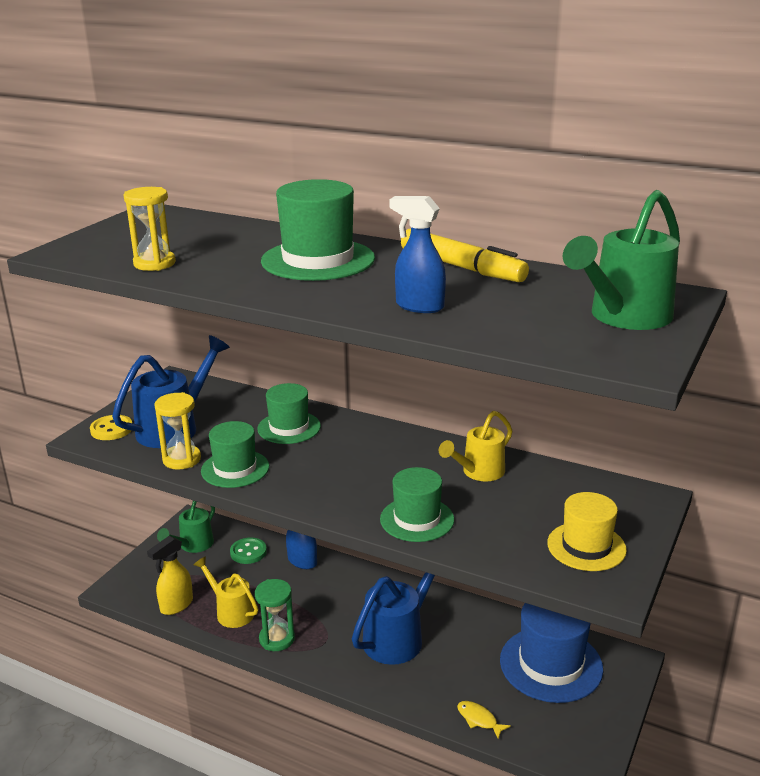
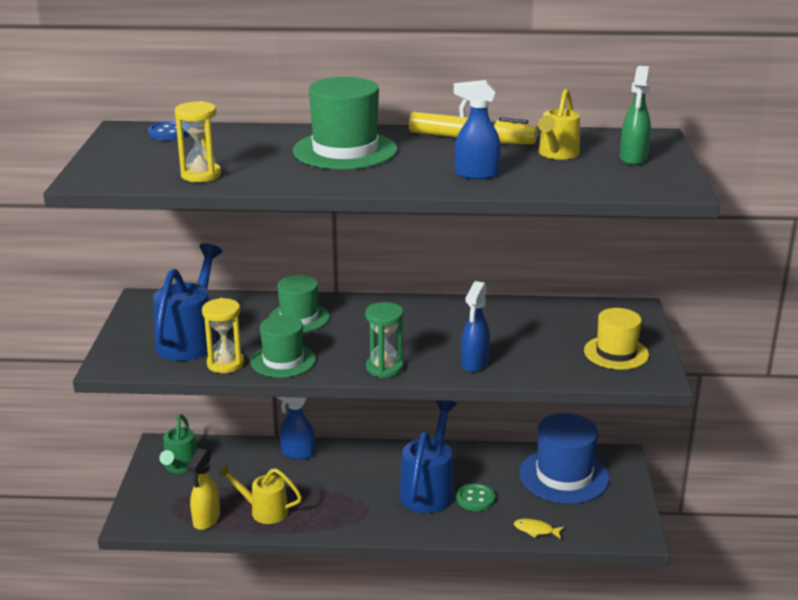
camera: 25 degrees left, 0 degrees up
yellow button [90,415,132,440] -> none
green button [230,538,267,564] -> green button moved to [457,483,495,511]
green hourglass [255,579,295,651] -> green hourglass moved to [365,302,403,378]
green hat [380,467,454,542] -> blue spray bottle [461,281,490,372]
yellow watering can [439,411,512,481] -> yellow watering can moved to [538,89,580,160]
green watering can [563,190,680,330] -> green spray bottle [620,66,651,165]
none -> blue button [148,121,190,141]

